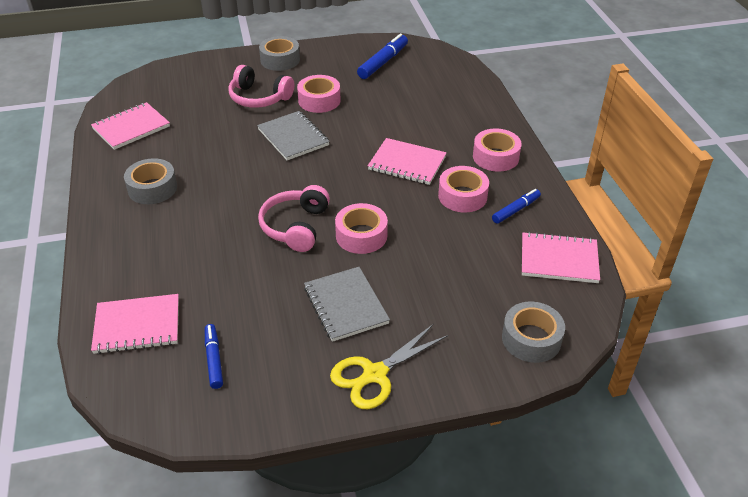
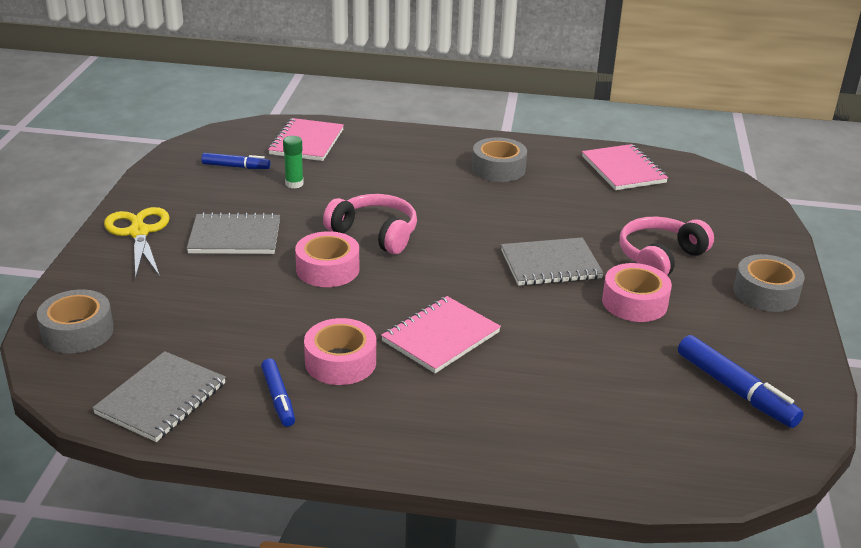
camera: 110 degrees right, 10 degrees down
pink tape [473,129,522,172] -> none
pink notebook [522,232,600,283] -> grey notebook [92,351,226,442]
none -> green glue stick [283,136,304,189]

